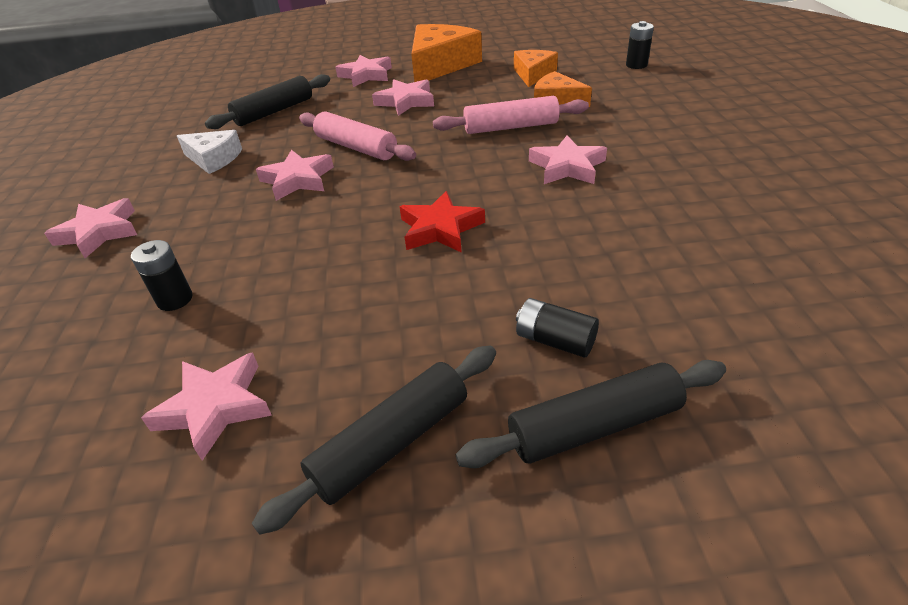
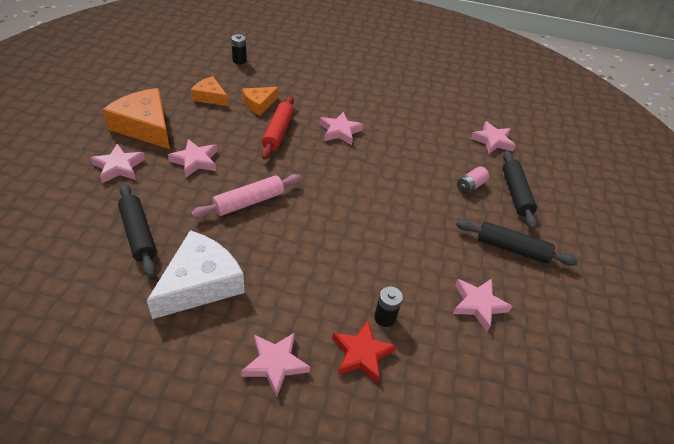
camera: 80 degrees left, 5 degrees up
white cheese [177,130,242,174] -> white cheese [147,230,245,319], size x1.75
black rolling pin [252,345,496,535] -> black rolling pin turned 45 degrees counterclockwise [456,220,578,266]
pink star [256,150,334,201] -> pink star moved to [471,121,516,154]
red star [399,191,485,253] -> red star moved to [332,320,396,383]
pink rolling pin [433,96,589,134] -> red rolling pin [261,96,294,159]
black battery [516,298,599,357] -> pink battery [457,166,489,194]

